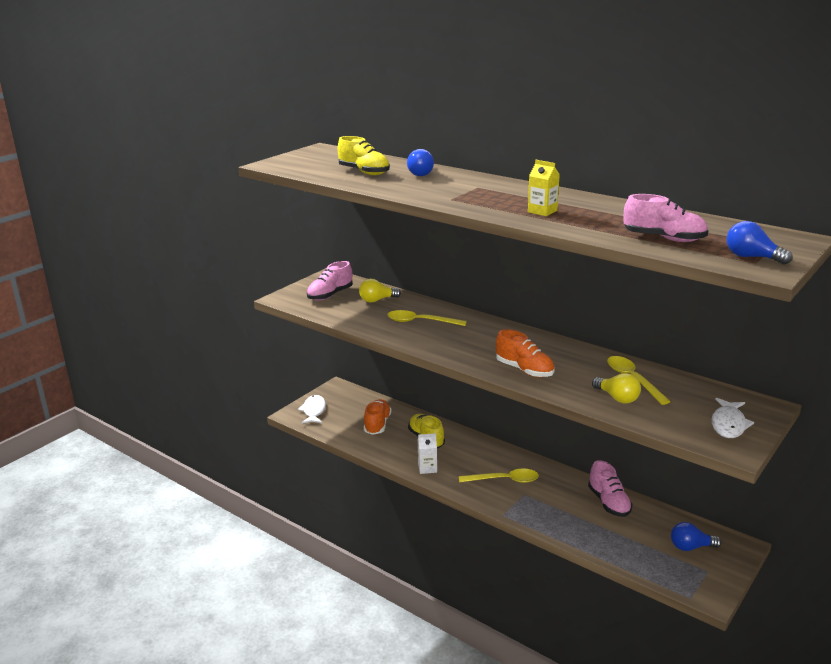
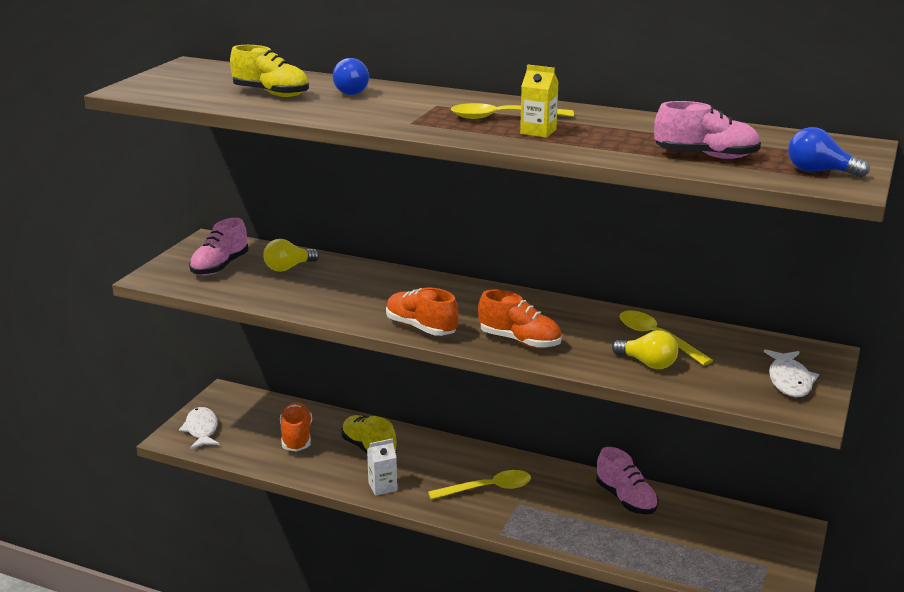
camera: 15 degrees left, 0 degrees up
yellow spoon [387,310,467,326] -> yellow spoon moved to [451,103,574,119]
blue light bulb [671,522,722,551] -> none
none -> orange shoe [386,287,459,336]

